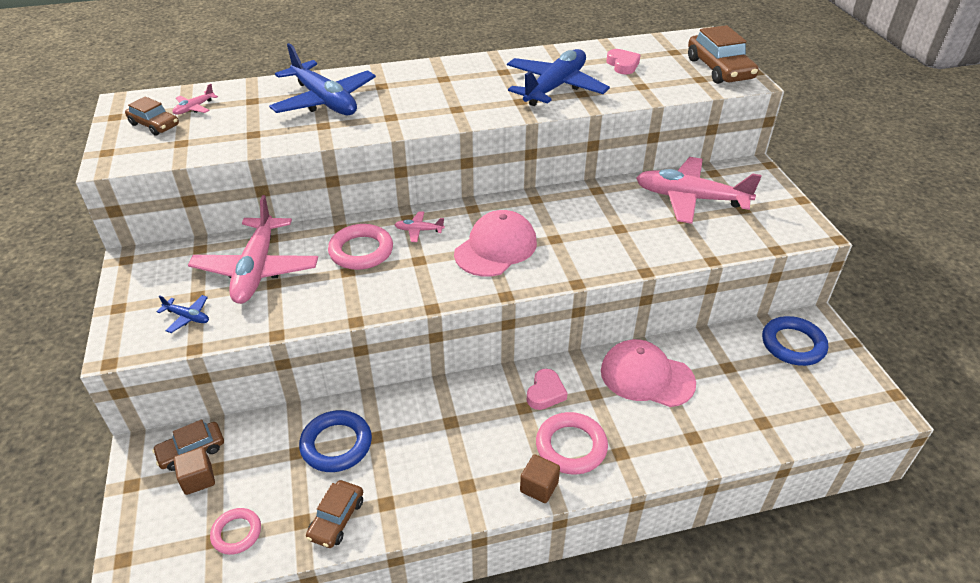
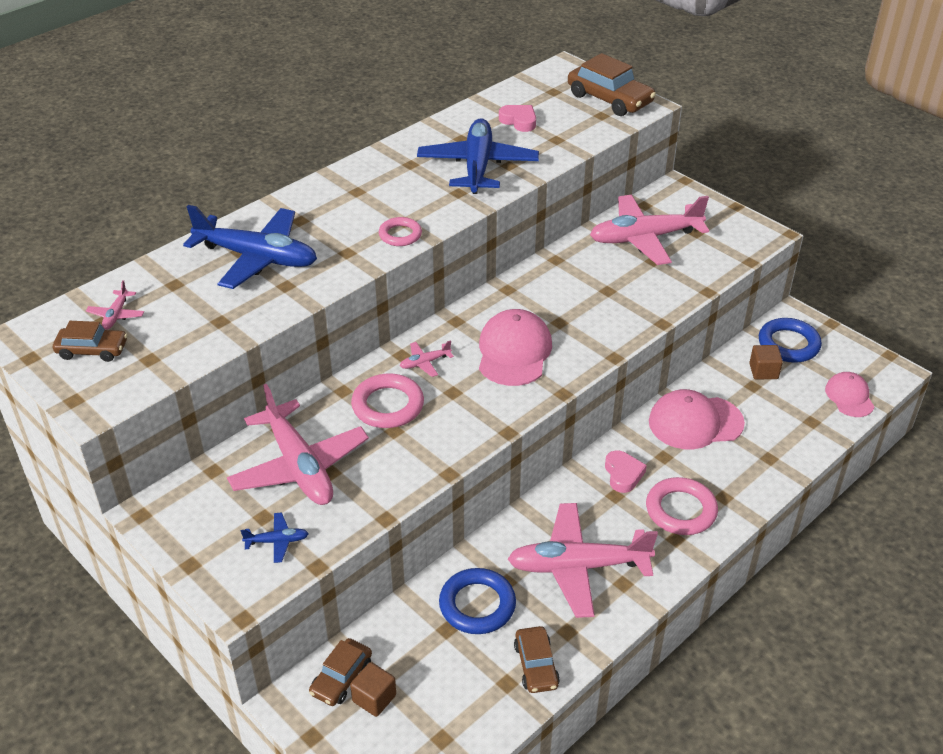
camera: 30 degrees left, 0 degrees up
pink ring [210,508,261,555] -> pink ring moved to [379,217,422,246]
brown cube [520,454,560,503] -> brown cube moved to [749,345,783,379]
none -> pink plane [508,503,658,618]
none -> pink cap [825,372,874,417]

